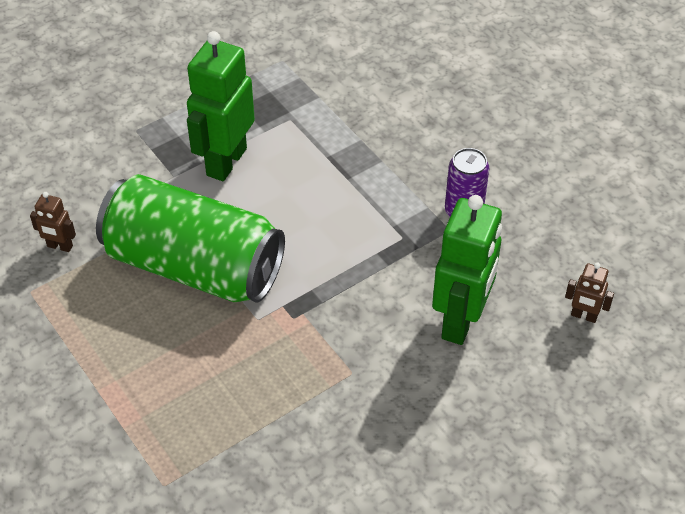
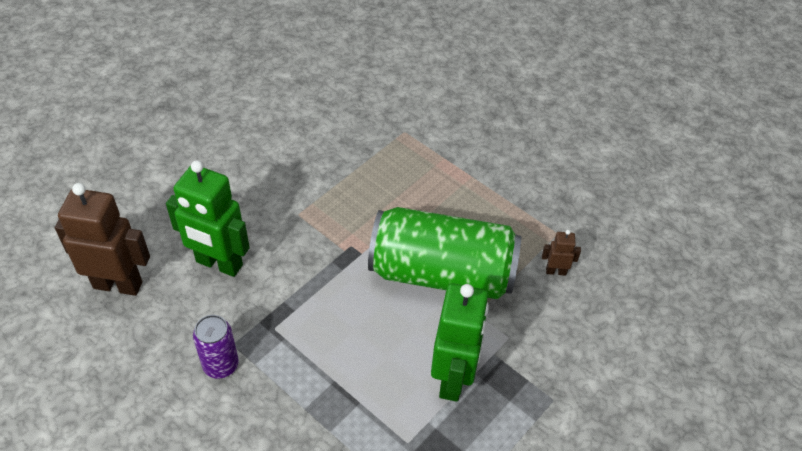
camera: 165 degrees right, 0 degrees up
green robot [432,195,502,345] -> green robot turned 75 degrees counterclockwise [166,160,250,277]
brown robot [565,262,614,323] -> brown robot [55,183,150,296], size x2.21

